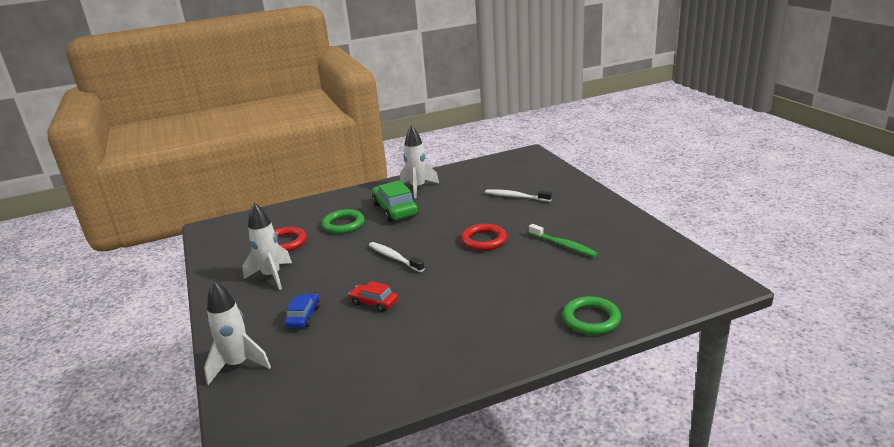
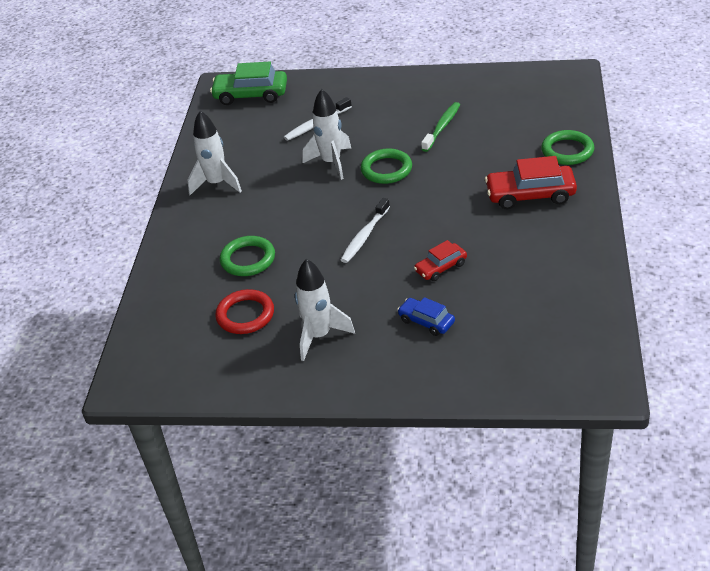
camera: 60 degrees left, 15 degrees up
white rocket [204,281,271,385] -> white rocket moved to [302,89,351,180]
white toothbrush [369,242,425,272] -> white toothbrush turned 45 degrees counterclockwise [341,198,390,263]
green car [372,180,418,222] -> green car moved to [210,61,287,105]
red ring [461,224,507,251] -> green ring [361,149,412,184]
green toothbrush [529,224,598,257] -> green toothbrush turned 45 degrees counterclockwise [421,102,460,152]
none -> red car [485,156,577,209]

